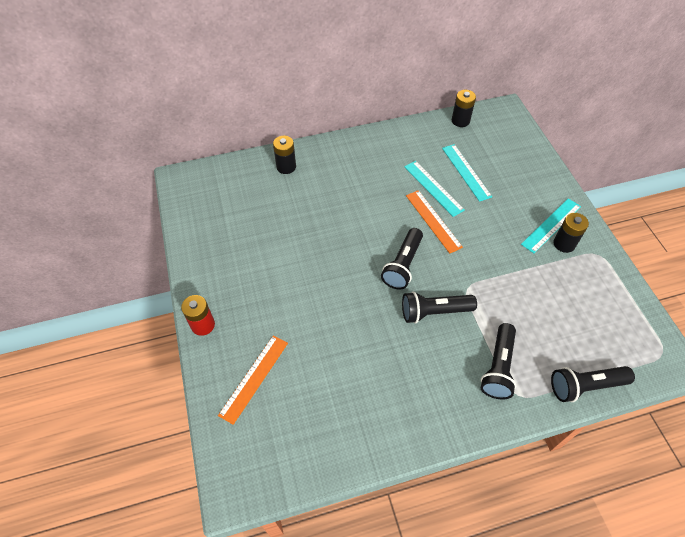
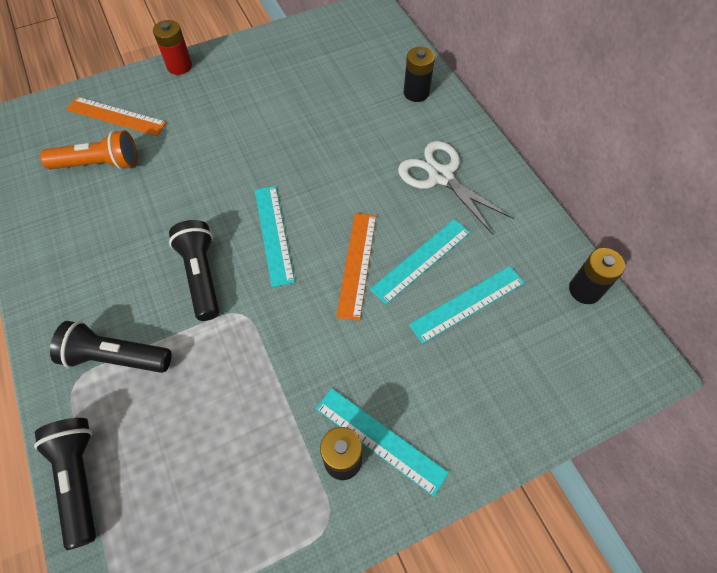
camera: 80 degrees right, 5 degrees up
black flashlight [381,228,423,290] -> turquoise ruler [255,186,295,287]
orange ruler [406,190,463,254] -> orange ruler turned 45 degrees counterclockwise [336,213,376,321]
none -> orange flashlight [40,130,137,170]
none -> white scissors [398,141,514,235]

